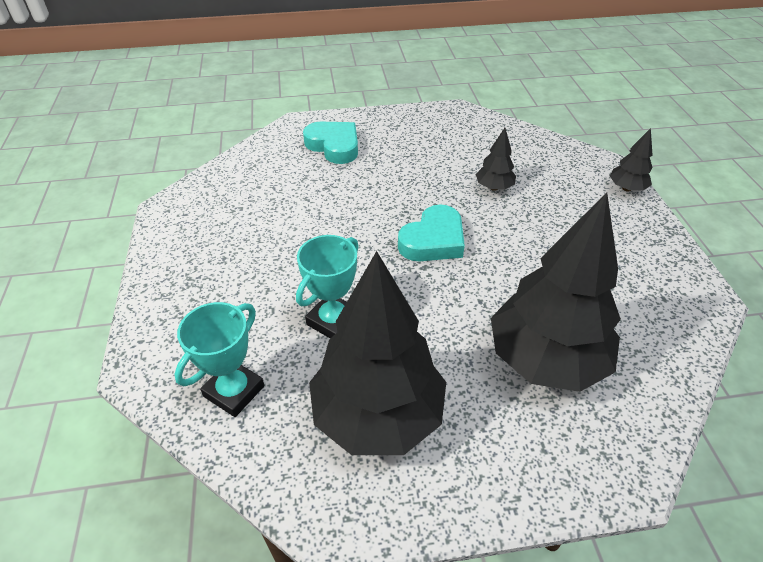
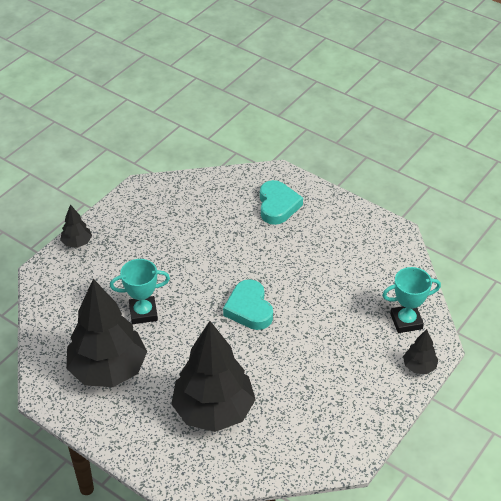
camera: 45 degrees right, 0 degrees up
turquoise trophy [174,302,264,417] -> turquoise trophy moved to [382,267,441,333]
turquoise heart [398,204,465,261] -> turquoise heart turned 75 degrees clockwise [223,279,273,330]
black tree [475,128,516,191] -> black tree moved to [60,204,92,248]

